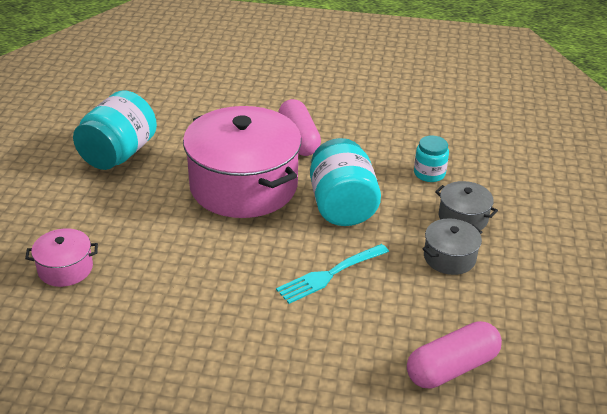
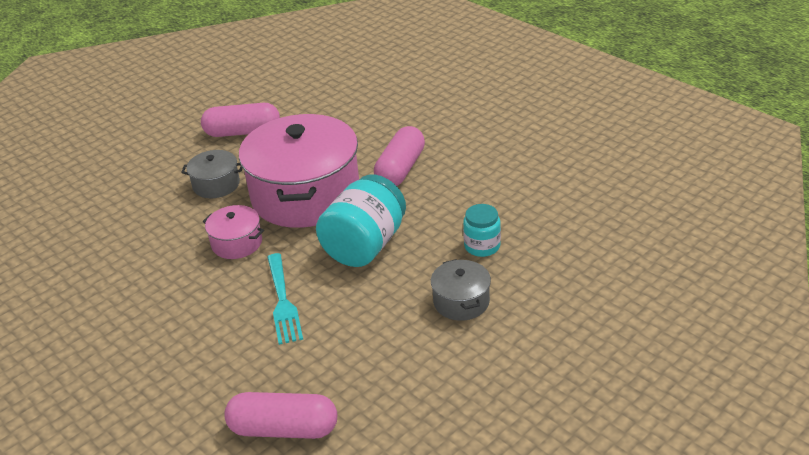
camera: 40 degrees right, 0 degrees up
pink pot [25,228,98,287] -> pink pot moved to [203,205,264,259]
turquoise jar [73,90,157,170] -> pink capsule [201,103,280,137]
turquoise fork [276,244,389,304] -> turquoise fork turned 105 degrees counterclockwise [267,253,303,345]
grey pot [422,218,482,275] -> grey pot moved to [181,150,243,198]

